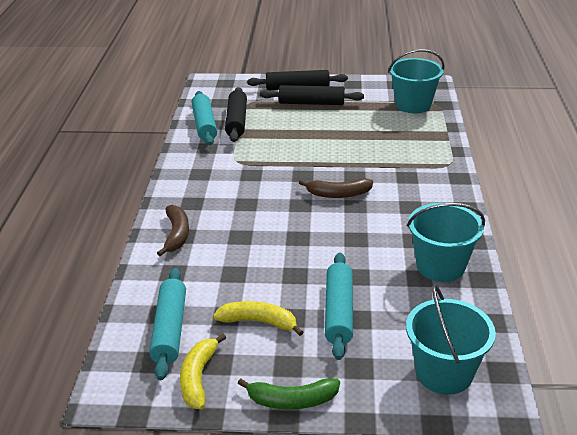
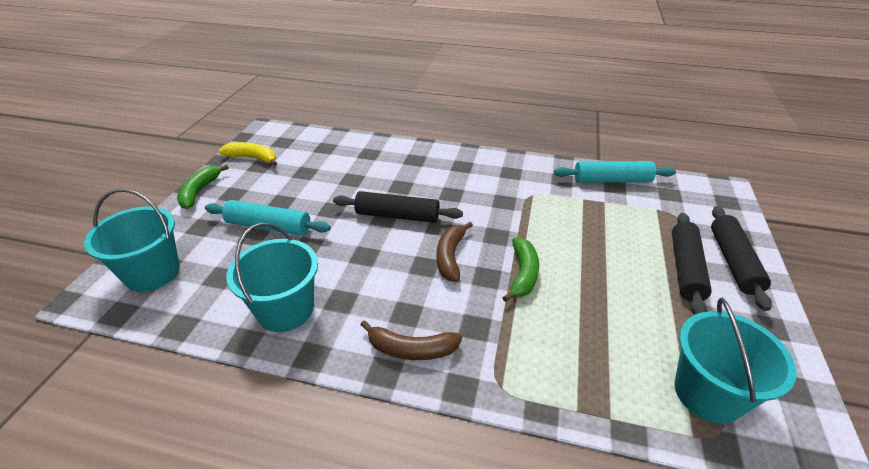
camera: 100 degrees right, 5 degrees up
turquoise rolling pin [149,268,186,380] -> none
brown banana [157,205,189,256] -> brown banana moved to [360,320,462,360]
yellow banana [213,301,303,336] -> none
black rolling pin [225,87,247,142] -> black rolling pin moved to [333,191,463,223]
none -> green banana [502,237,539,302]

